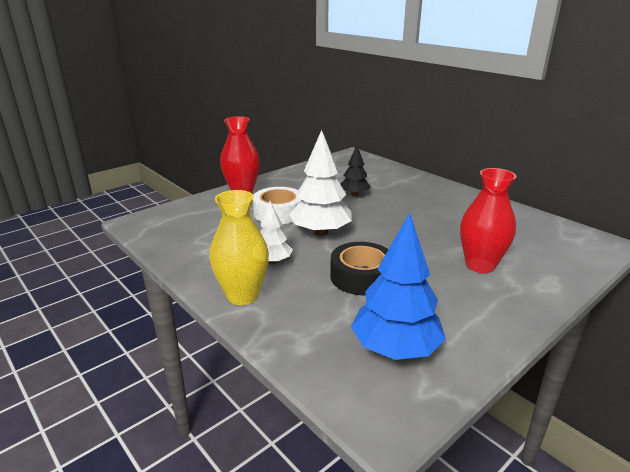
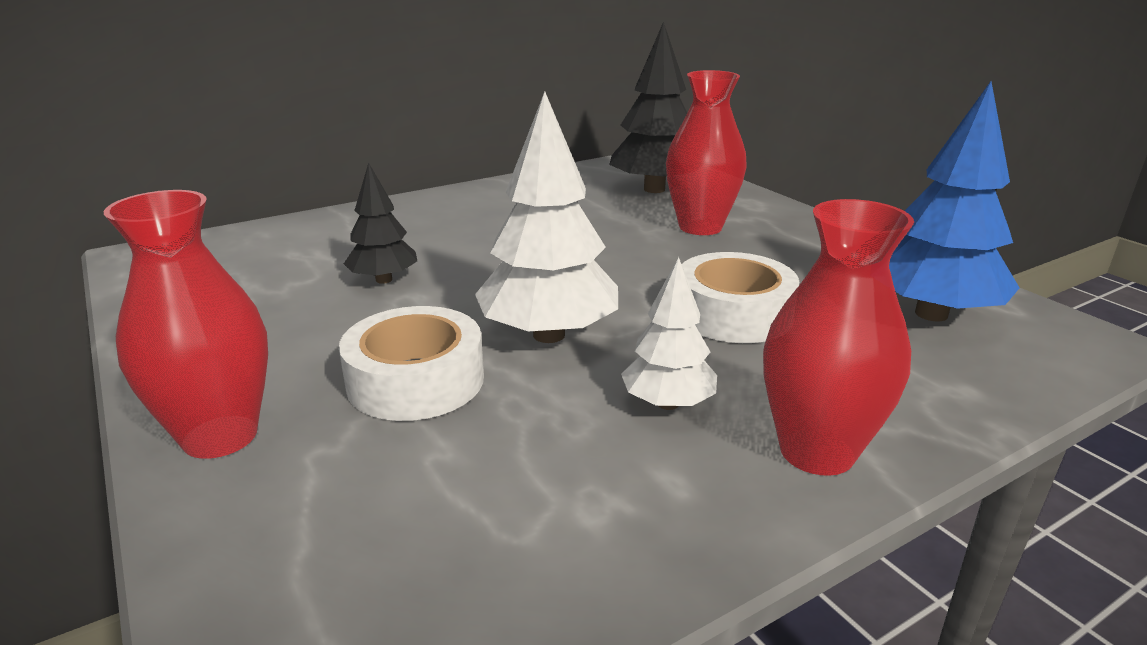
camera: 80 degrees left, 0 degrees up
yellow vase [210,190,269,305] -> red vase [763,199,914,476]
black tape [330,242,388,295] -> white tape [682,252,799,343]
none -> black tree [609,22,687,193]

